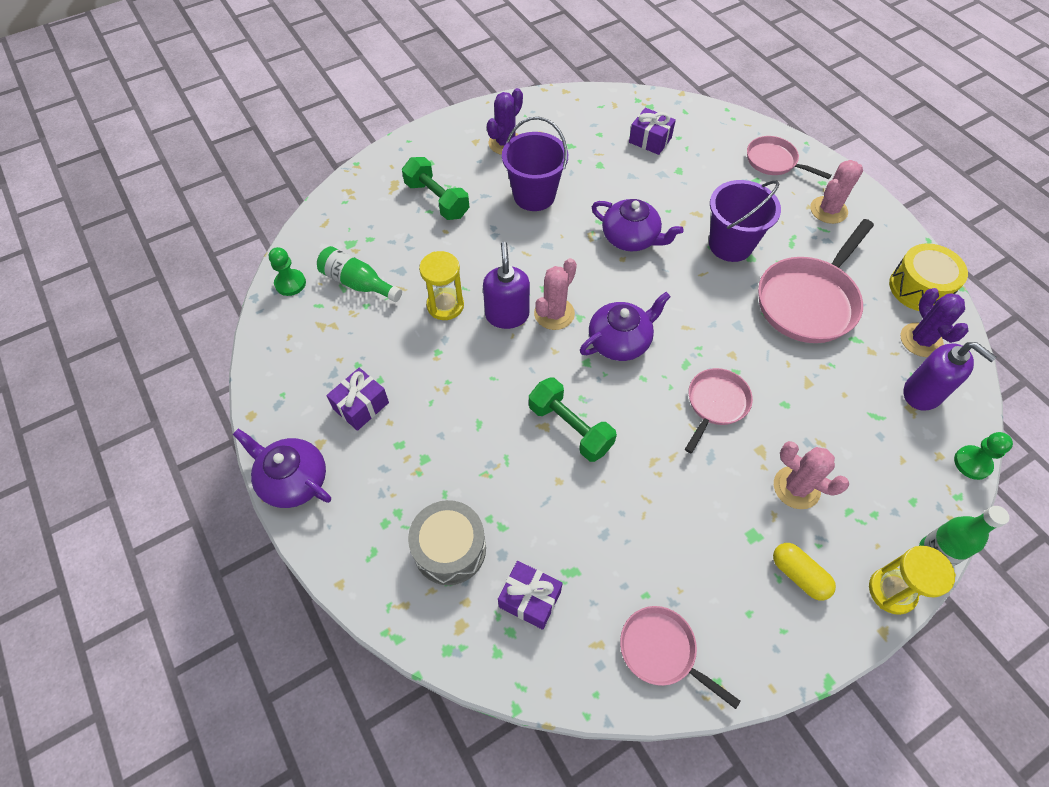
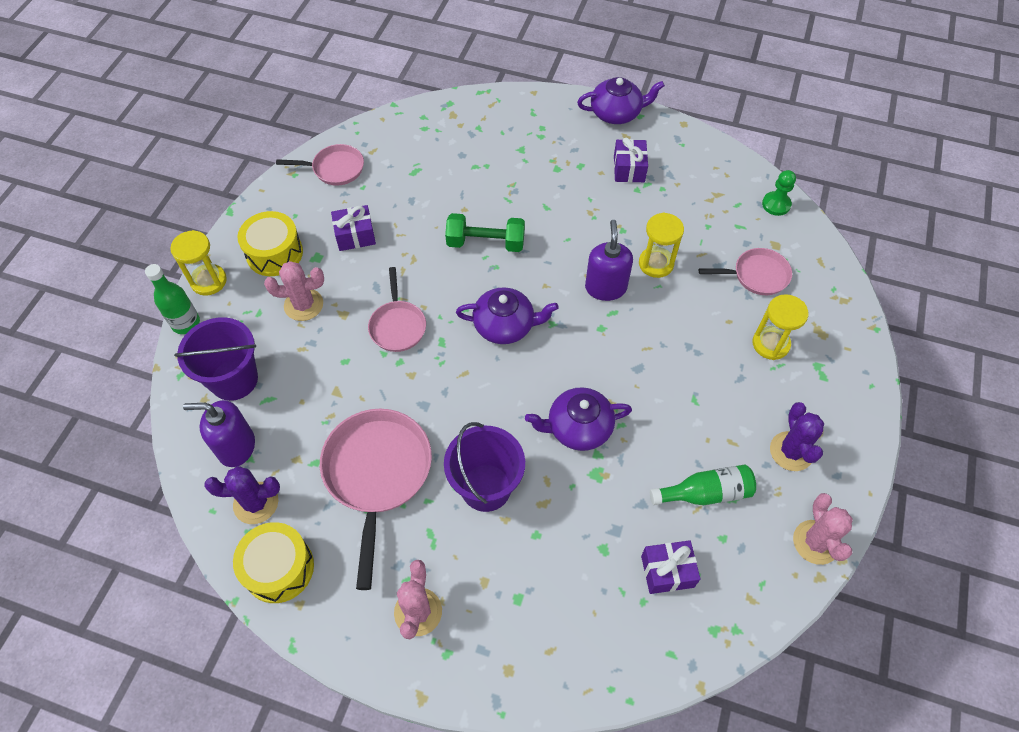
camera: 140 degrees right, 0 degrees up
green bottle [317,246,402,302] -> green bottle moved to [650,465,756,505]
green dumbbell [402,157,470,220] -> yellow hourglass [753,294,809,360]
grey drum [408,500,486,585] -> none
purple soap dispenser [483,242,530,329] -> purple soap dispenser turned 135 degrees counterclockwise [585,220,633,301]
purple gift [498,561,563,630] -> purple gift moved to [331,205,376,251]
purple bucket [502,117,568,211] -> purple bucket moved to [174,317,258,401]
pink cactus [534,258,577,330] -> pink cactus moved to [793,493,853,565]
purple teapot [580,292,671,361] -> purple teapot turned 105 degrees counterclockwise [456,287,559,344]
pink pan [747,136,831,179] -> pink pan moved to [699,248,792,295]
yellow capsule [773,543,836,600] -> yellow drum [238,211,303,276]
purple cactus [901,288,968,357] -> purple cactus turned 45 degrees counterclockwise [204,466,280,524]
green pawn [954,432,1013,480] -> none

